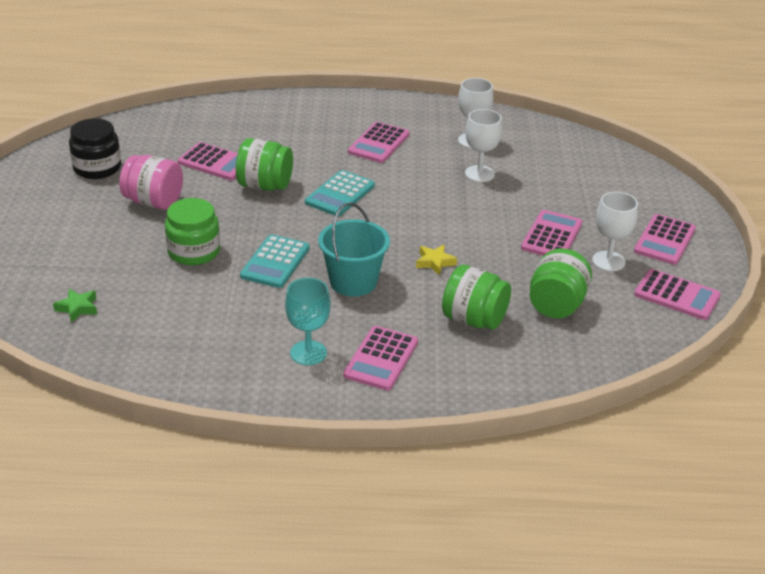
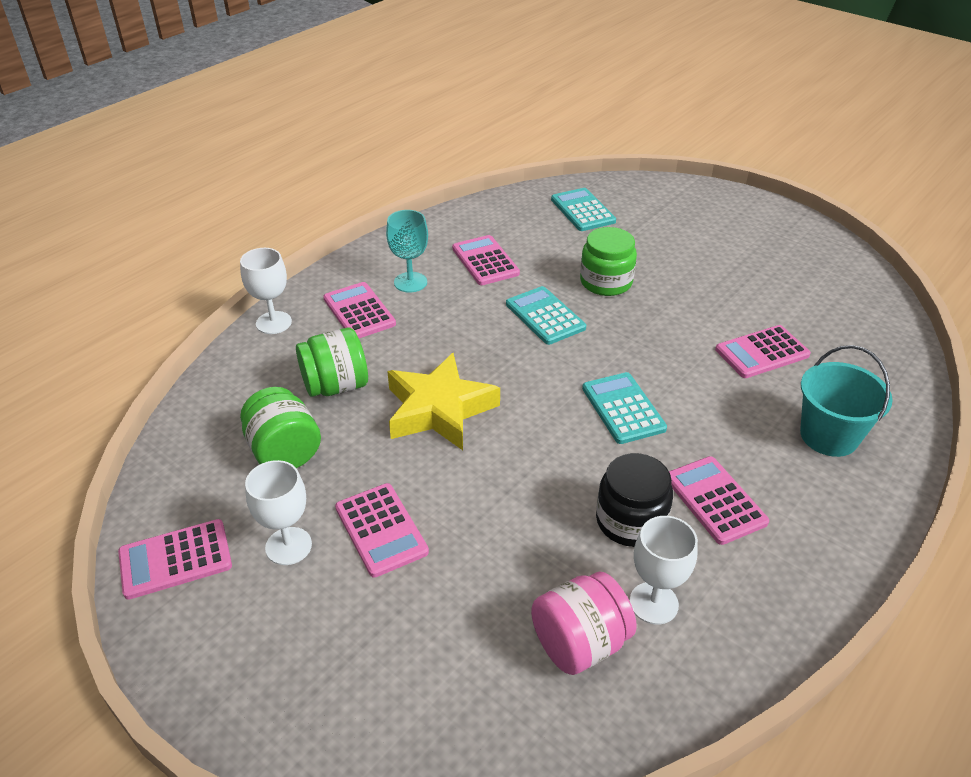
camera: 130 degrees right, 5 degrees up
green star [53,289,97,322] -> turquoise calculator [551,188,616,231]
black jar [69,118,121,179] -> black jar moved to [596,453,673,547]
pink jar [119,155,183,210] -> pink jar moved to [531,572,637,675]
green jar [236,138,293,191] -> none
turquoise bucket [318,202,390,297] -> turquoise bucket moved to [800,345,893,457]
yellow star [416,244,457,275] -> yellow star [387,353,500,450], size x2.37
white goblet [465,109,502,182] -> white goblet moved to [240,248,292,334]
pink calculator [634,214,696,265] -> pink calculator moved to [452,235,520,285]

